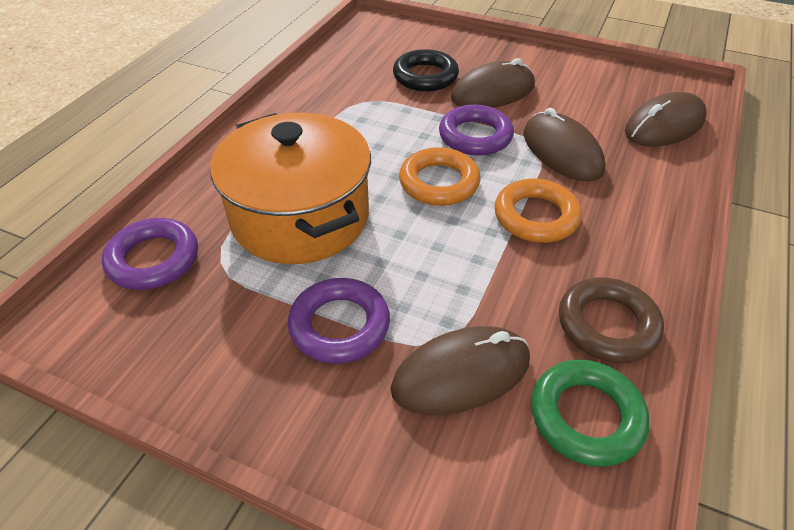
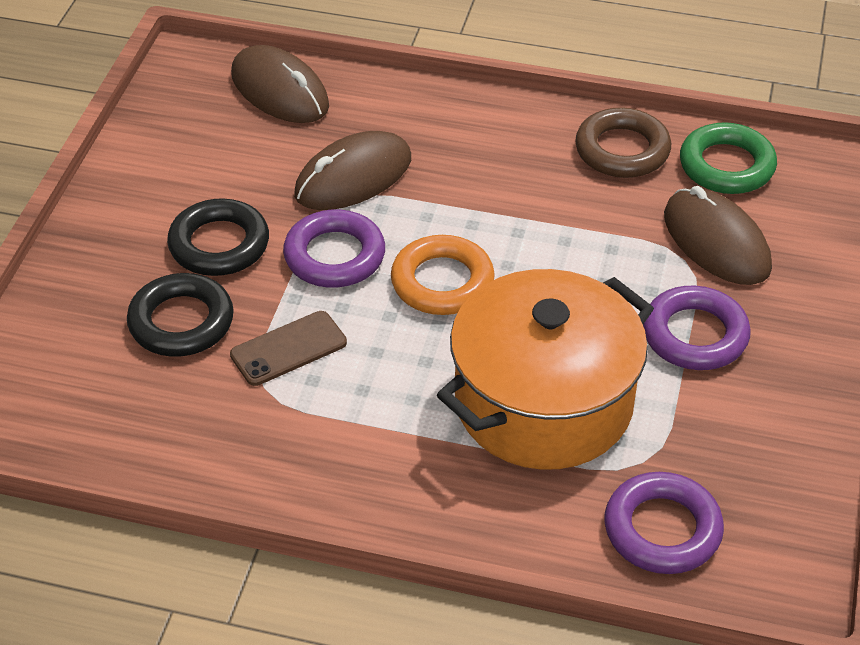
camera: 100 degrees left, 0 degrees up
brown mouse [451,58,535,108] -> black ring [167,198,269,276]
orange ring [495,179,582,243] -> none
none -> brown phone [230,311,347,386]

